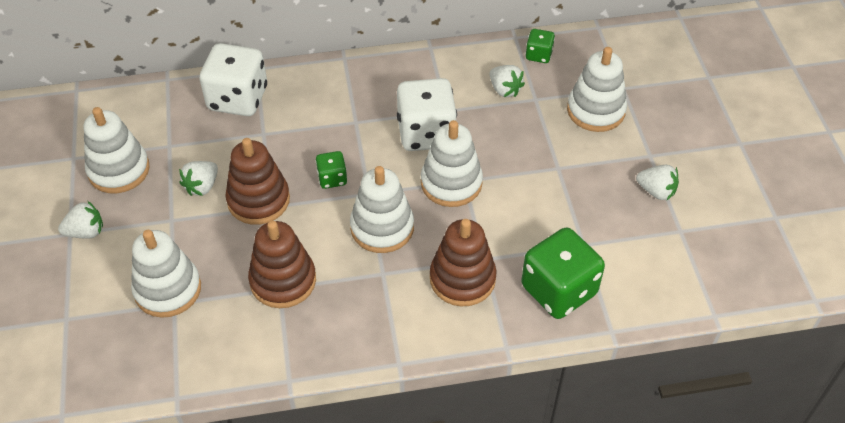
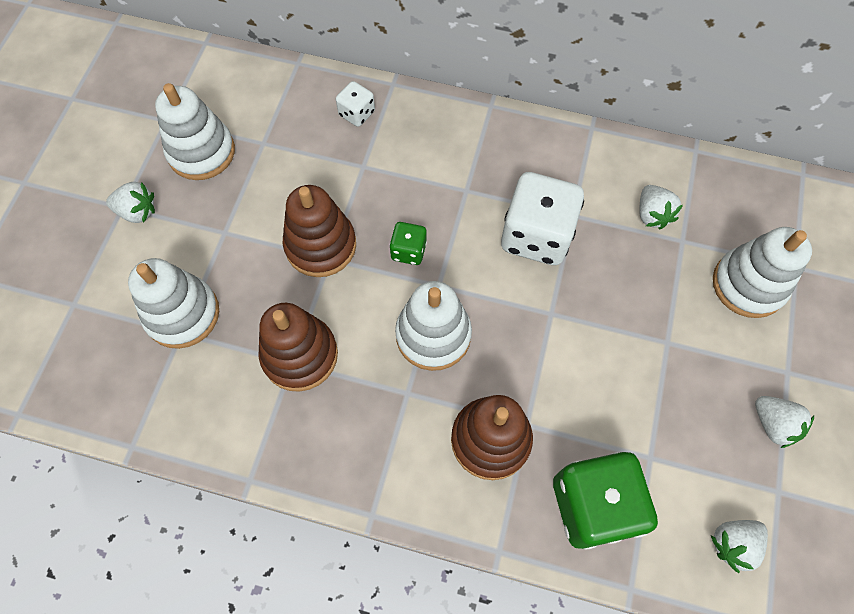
camera: 25 degrees right, 15 degrees up
white strawberry [179,161,218,196] -> white strawberry moved to [711,520,768,573]
white dice [200,43,267,116] -> white dice [336,81,375,127], size x0.49
white stacking toy [421,120,483,207] -> none
green dice [525,29,555,63] -> none

